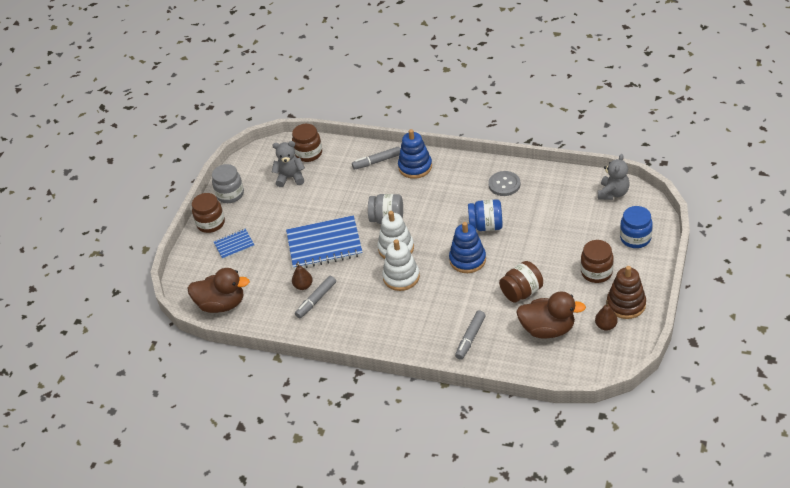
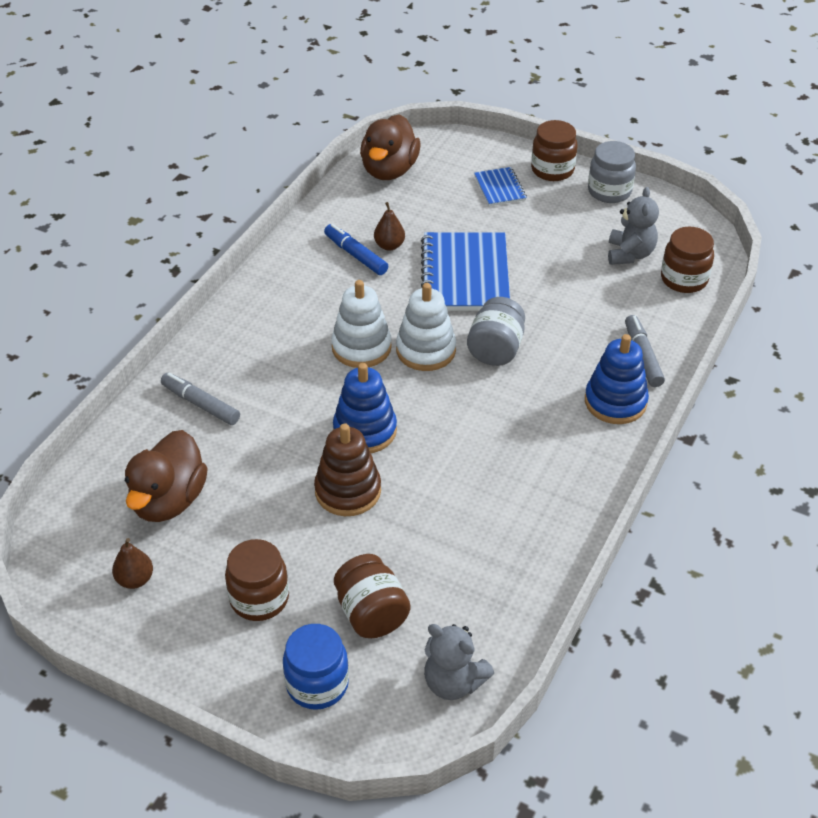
camera: 95 degrees right, 0 degrees up
grey marker [295,276,336,318] -> blue marker [324,224,388,275]
blue jar [468,199,503,231] -> none
grey button [488,171,521,196] -> none
brown jar [499,261,543,303] -> brown jar moved to [334,554,410,638]
brown stacking toy [607,266,646,319] -> brown stacking toy moved to [314,423,381,516]

